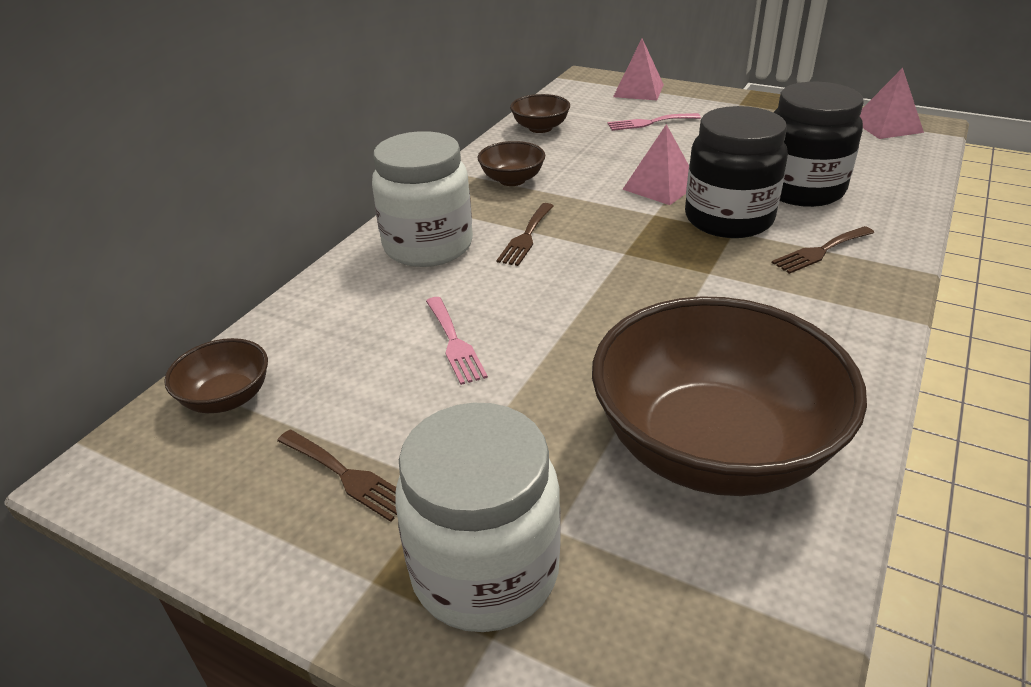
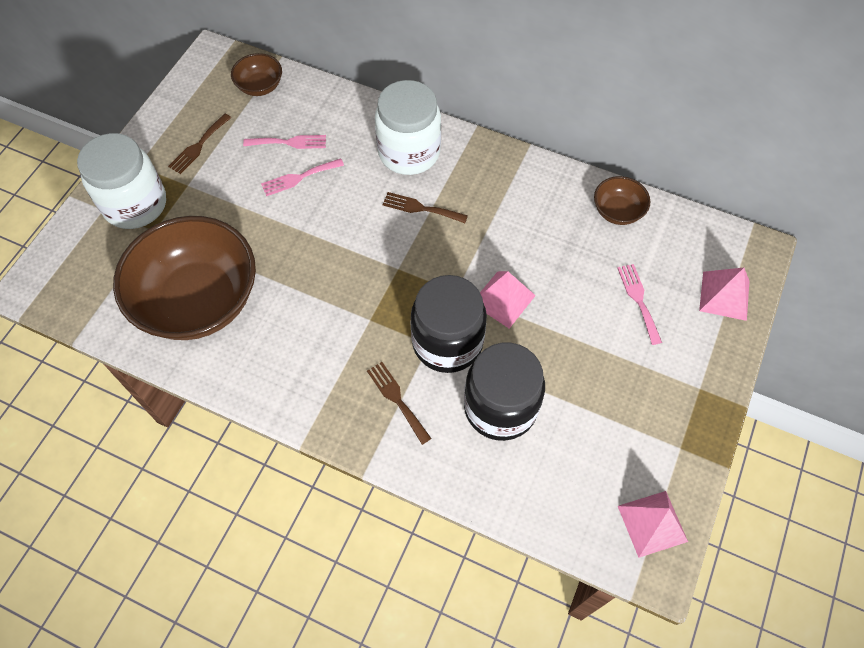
camera: 85 degrees right, 25 degrees up
brown bowl [478,141,545,186] -> none
none -> pink fork [243,135,326,149]

